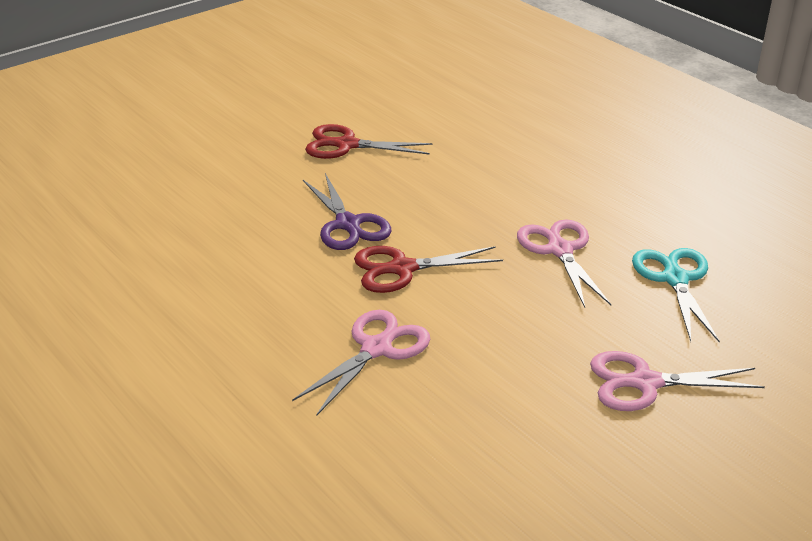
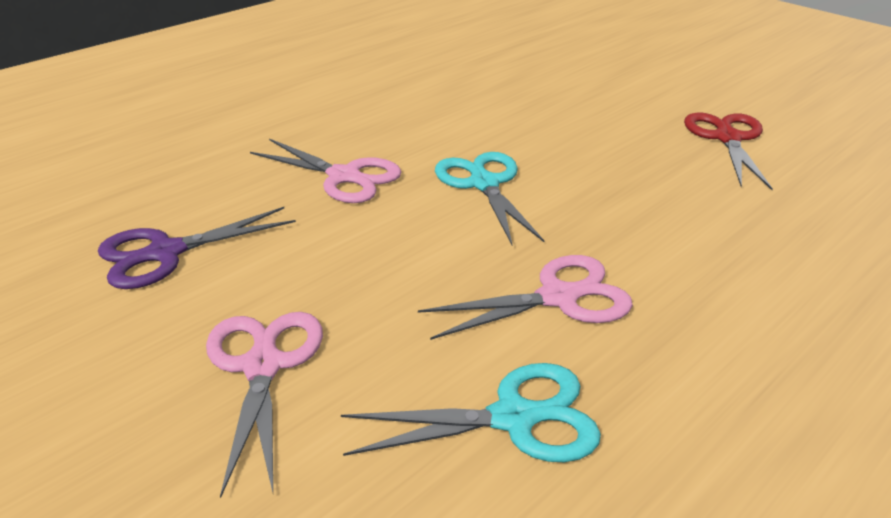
camera: 85 degrees right, 0 degrees up
purple scissors [303,173,392,250] -> purple scissors moved to [98,207,296,289]
red scissors [354,246,503,293] -> turquoise scissors [435,152,544,245]

